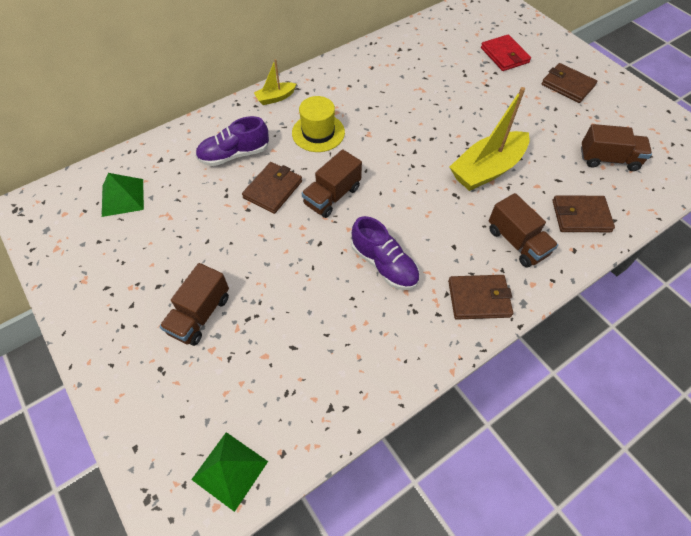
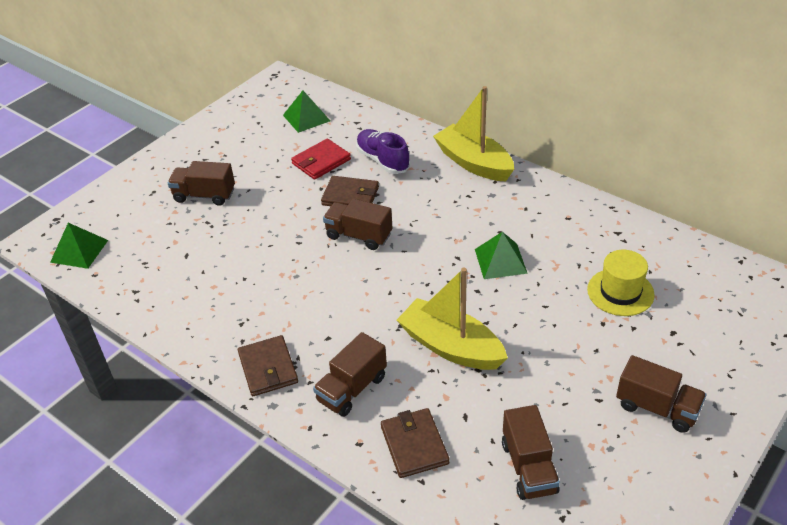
camera: 75 degrees right, 15 degrees down
yellow boat [254,59,296,105] -> yellow boat [433,86,514,181], size x1.99
yellow hat [292,96,345,152] -> yellow hat moved to [587,250,655,316]
purple shoe [351,216,420,290] -> none
red wallet [481,34,531,71] -> red wallet moved to [291,138,351,180]
brown wallet [541,63,597,103] -> brown truck [616,355,707,433]
none -> green pyramid [475,232,528,279]

